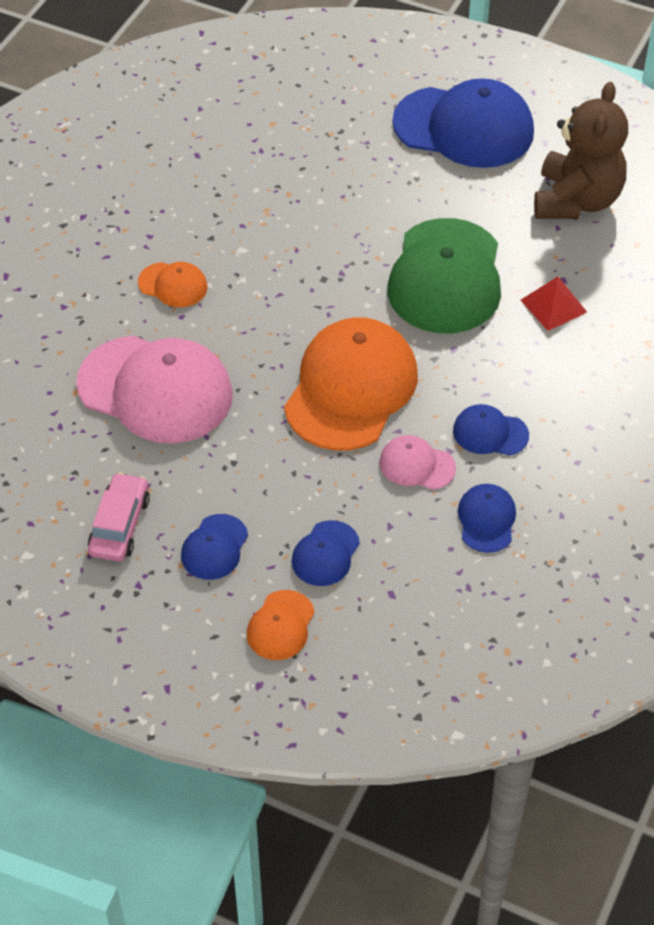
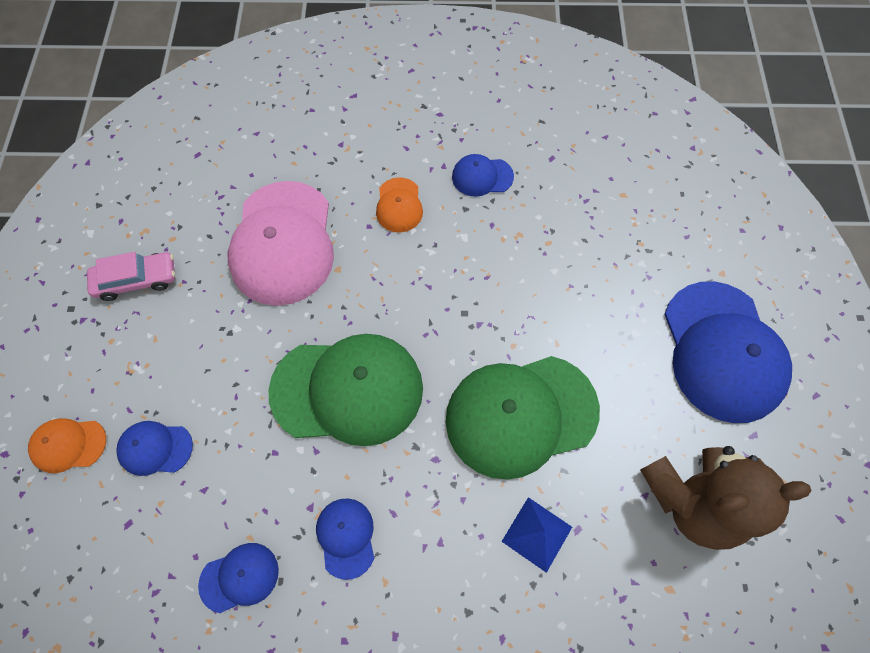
camera: 65 degrees right, 15 degrees up
blue cap [181,514,248,580] -> blue cap moved to [452,154,514,197]
orange cap [284,317,418,450] -> green cap [268,334,423,446]
pink cap [379,435,456,490] -> none
red pyramid [521,277,587,331] -> blue pyramid [501,497,572,573]

